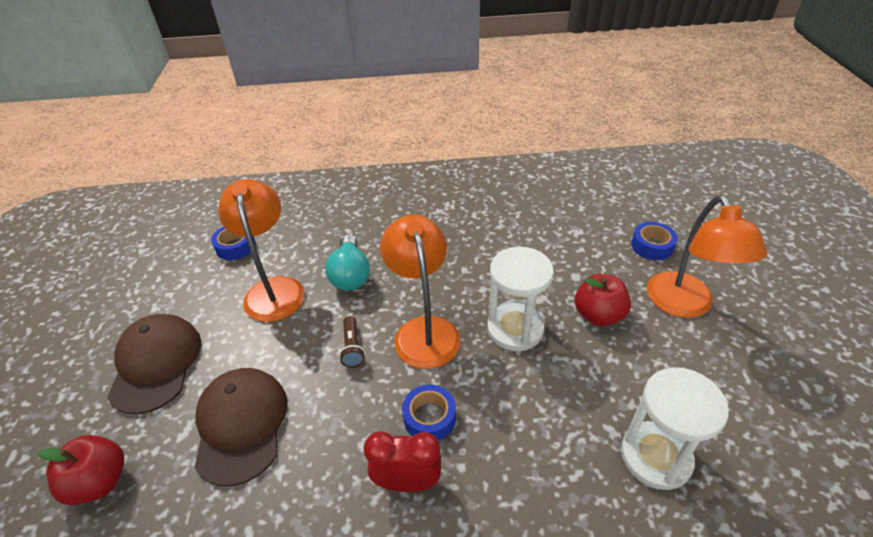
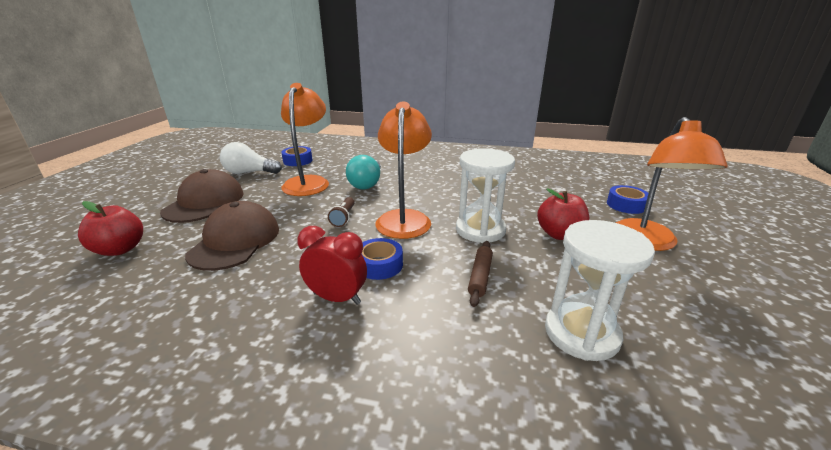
camera: 15 degrees right, 15 degrees down
none -> white light bulb [220,142,282,174]
none -> brown rolling pin [468,241,493,307]

